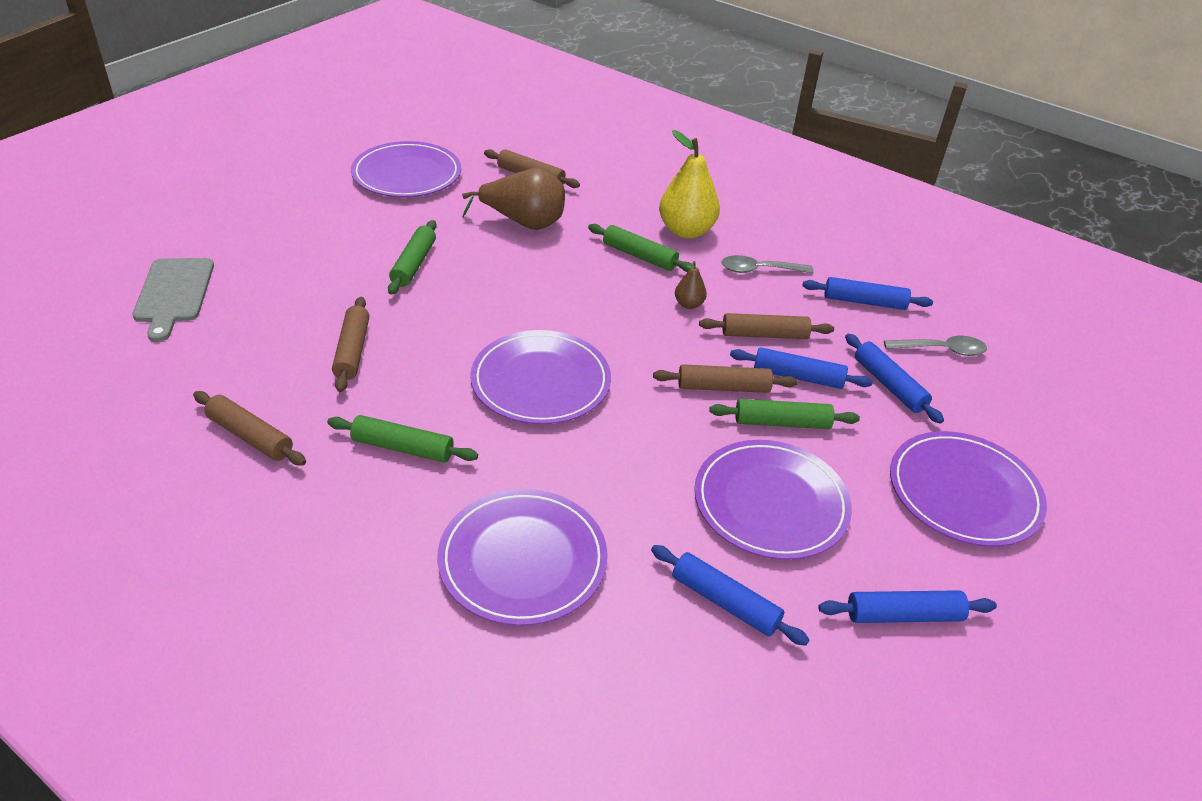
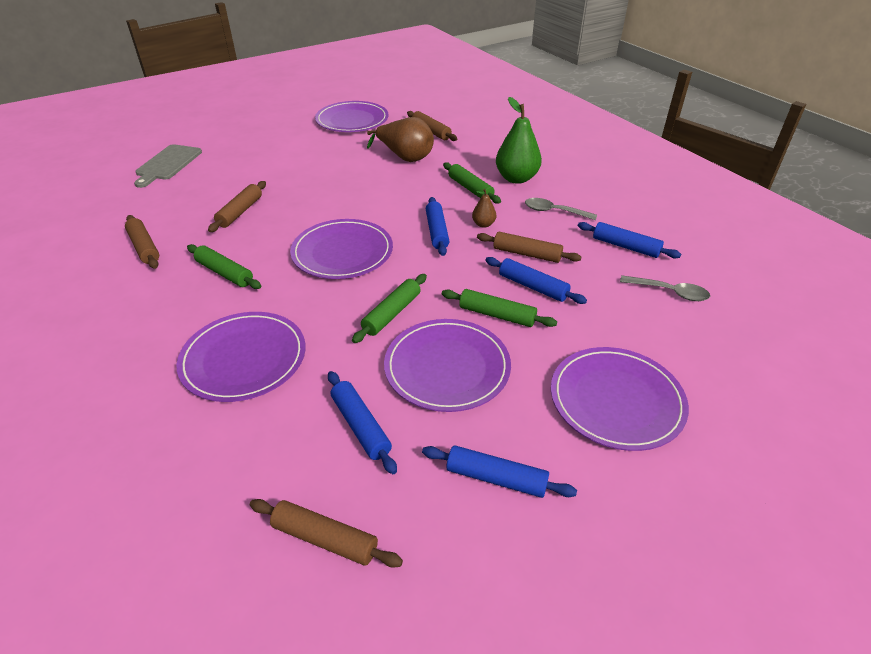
camera: 25 degrees right, 0 degrees up
green rolling pin [388,220,437,295] -> green rolling pin moved to [352,274,427,343]
brown rolling pin [653,364,798,393] -> brown rolling pin moved to [250,499,403,568]
yellow pear [659,130,720,238] -> green pear [496,97,542,184]
blue rolling pin [845,334,944,424] -> blue rolling pin moved to [426,197,449,256]

